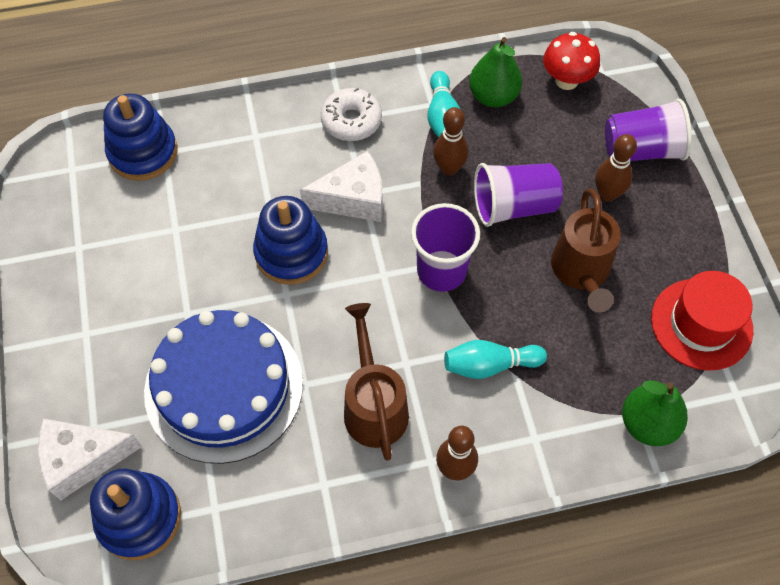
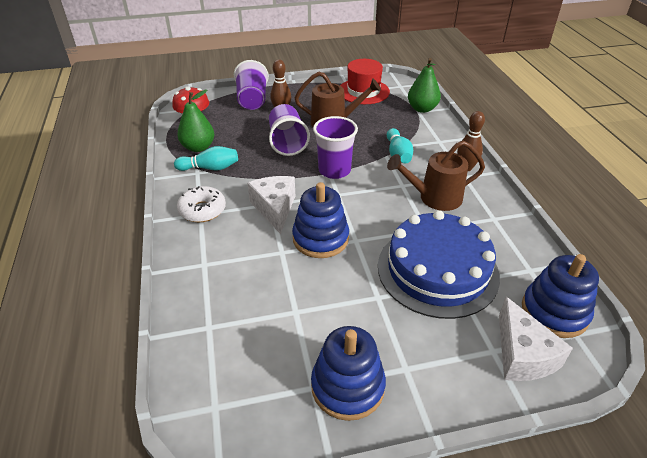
camera: 90 degrees left, 20 degrees down
blue stacking toy [103,93,177,181] -> blue stacking toy moved to [311,326,386,421]
brown bowling pin [433,107,469,176] -> none

